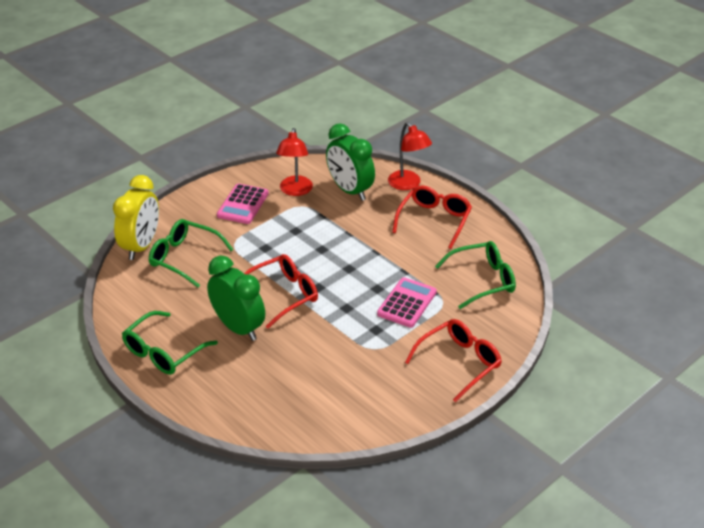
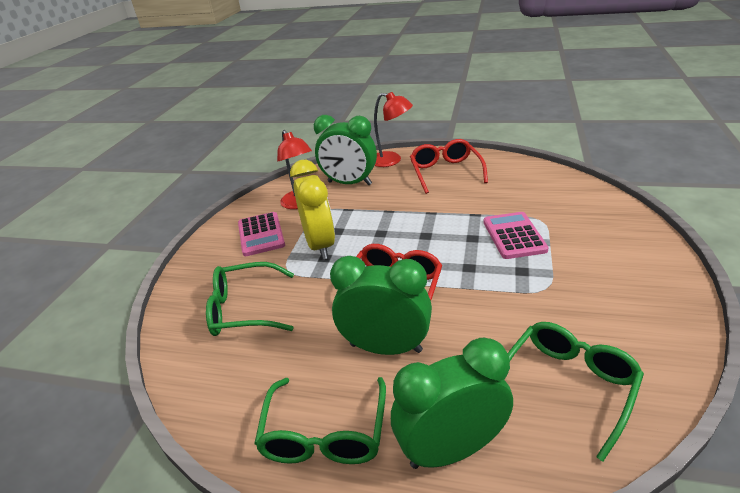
camera: 30 degrees left, 5 degrees down
yellow clock [113,175,159,260] -> yellow clock moved to [290,160,335,259]
red glasses [405,319,502,403] -> none
green glasses [435,241,516,309] -> green glasses moved to [508,322,644,462]
none -> green clock [391,338,513,469]

